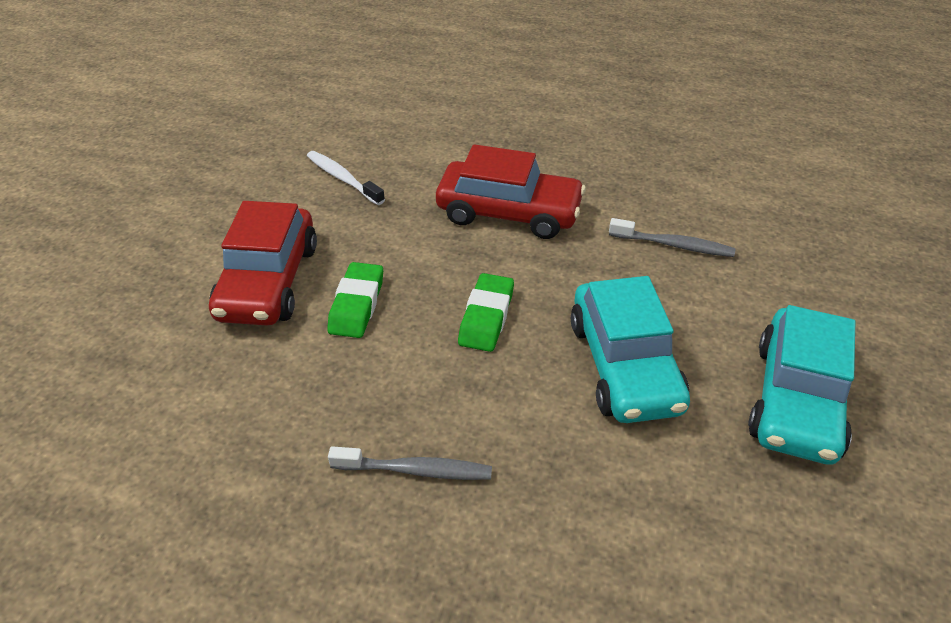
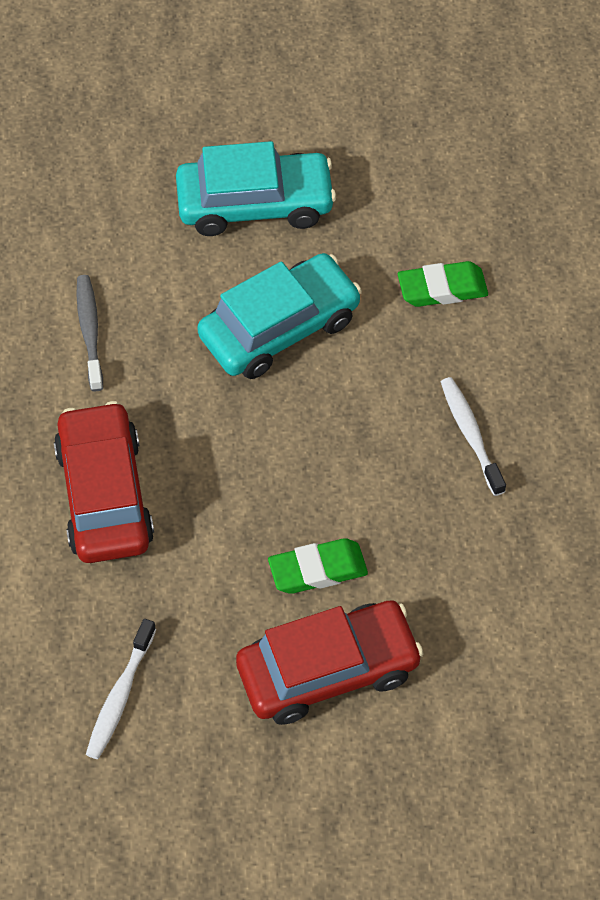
camera: 115 degrees left, 15 degrees up
grey toothbrush [328,446,492,480] -> white toothbrush [441,377,506,496]
green eraser [458,273,514,352] -> green eraser moved to [398,261,488,307]

